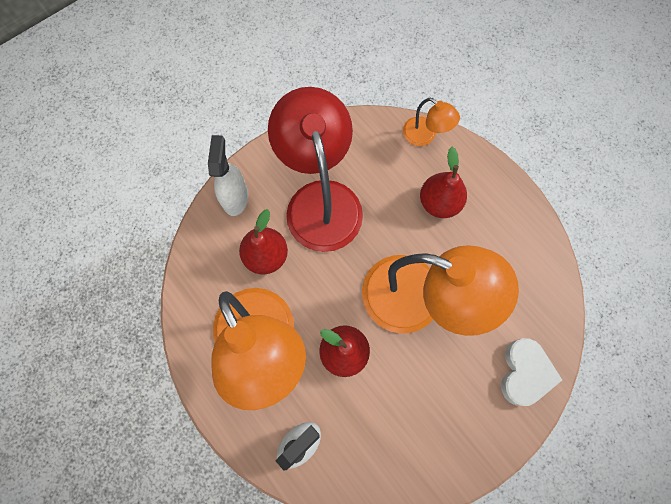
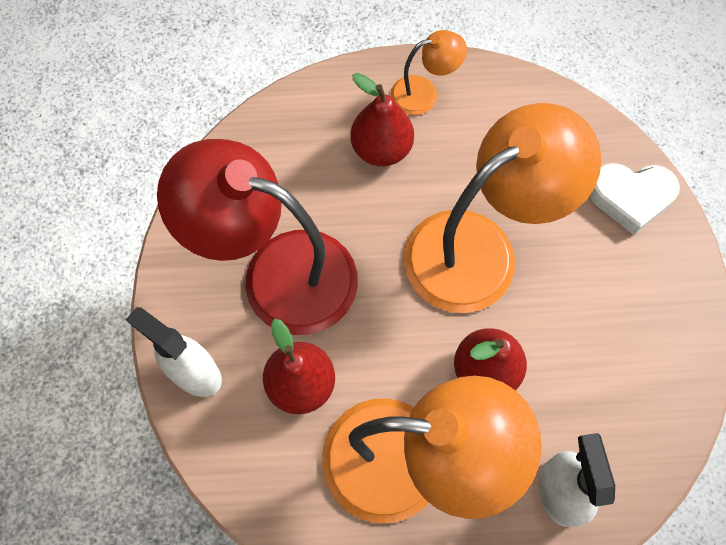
camera: 55 degrees left, 5 degrees down
orange lamp [403,98,460,146] -> orange lamp moved to [391,30,467,115]
white heart [501,338,562,406] -> white heart turned 135 degrees clockwise [590,163,680,235]

